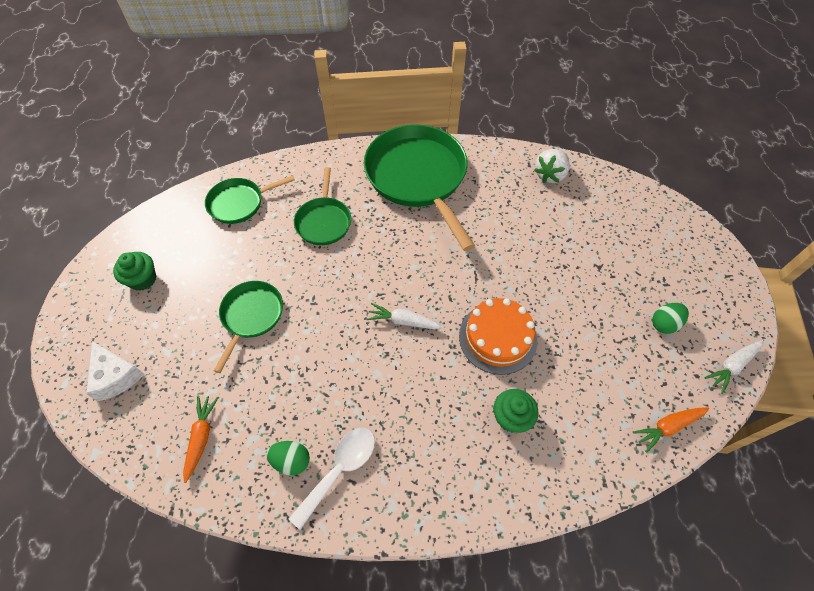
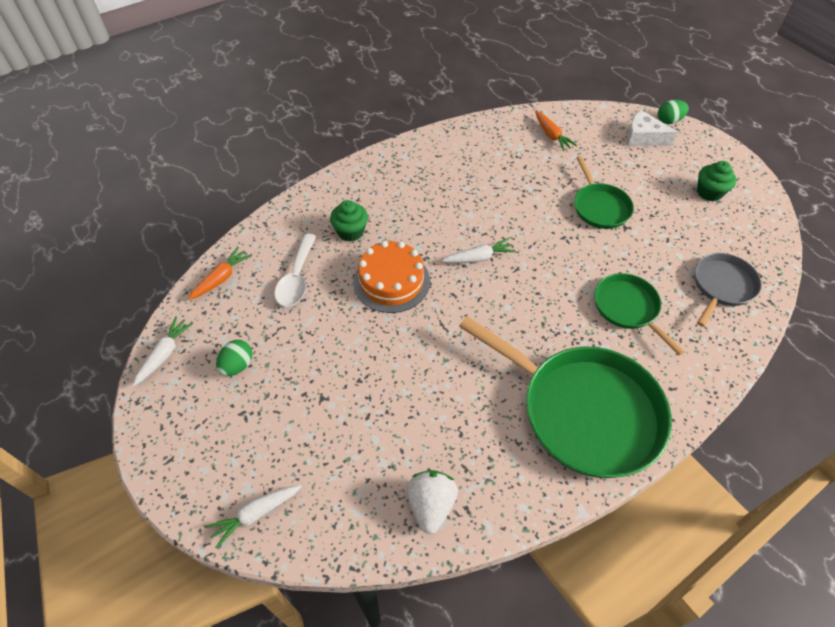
camera: 150 degrees right, 5 degrees down
green pan [205,175,295,224] -> grey pan [695,253,762,327]
green egg [266,441,310,475] -> green egg moved to [658,100,689,124]
white spoon [289,428,375,530] -> white spoon moved to [274,233,316,307]
none -> white carrot [206,485,302,549]

